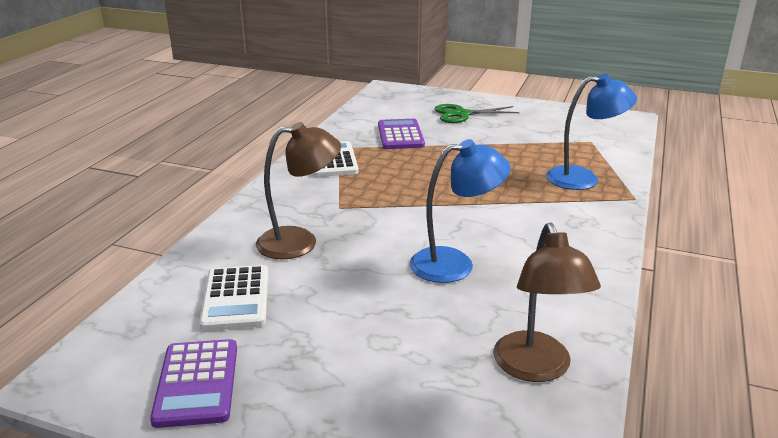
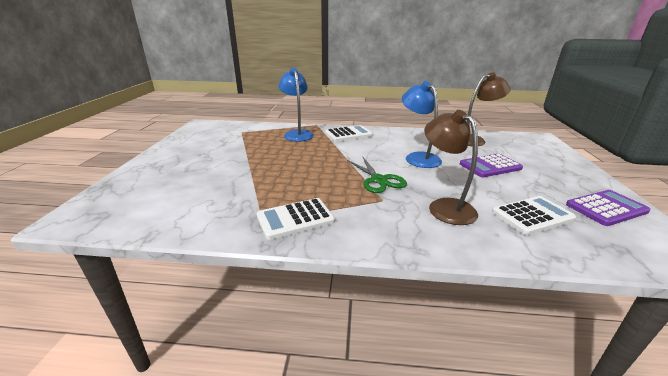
camera: 105 degrees left, 0 degrees up
purple calculator [378,119,425,149] -> purple calculator moved to [460,154,523,177]
green scissors [434,104,520,123] -> green scissors moved to [347,156,407,193]
none -> white calculator [325,125,373,142]

